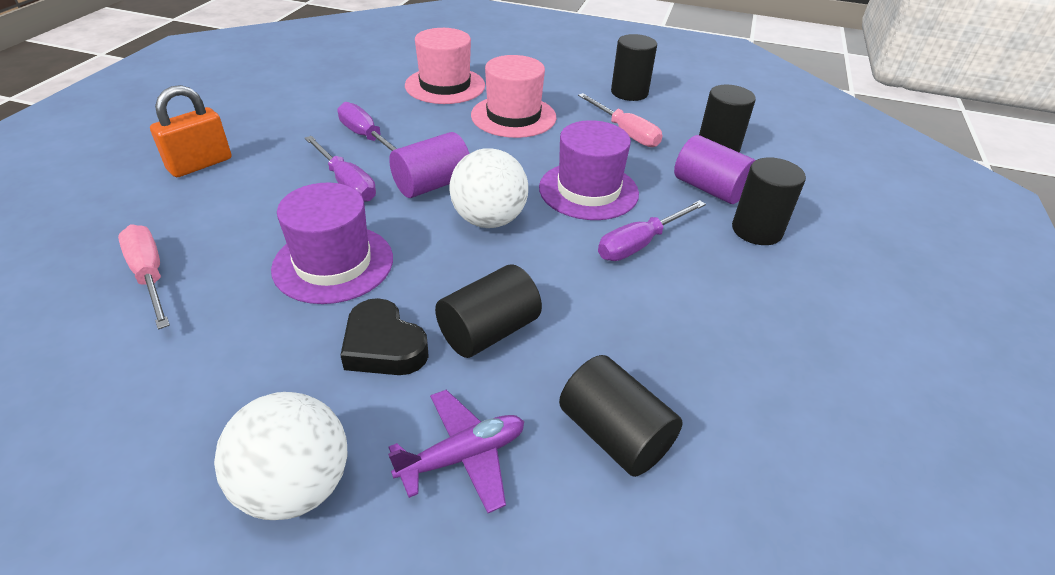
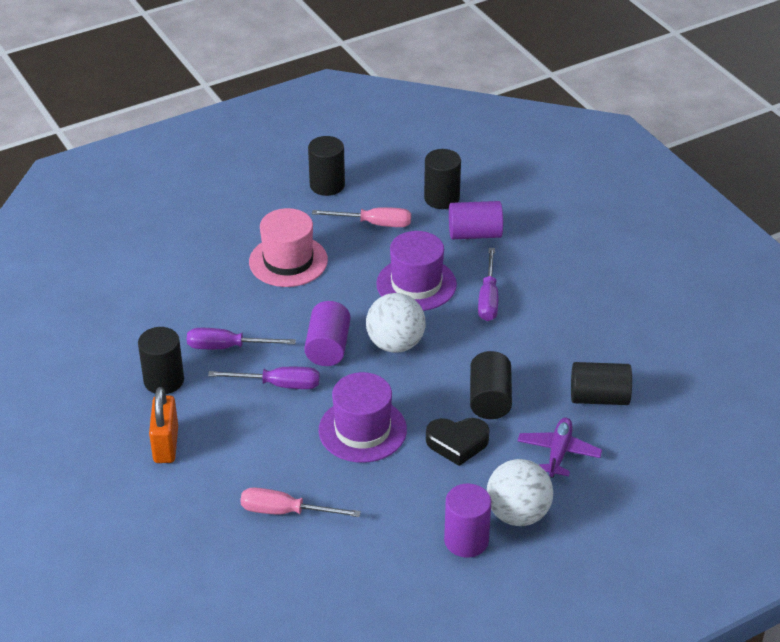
camera: 45 degrees left, 0 degrees up
pink hat [405,28,485,104] -> none
black cylinder [732,157,806,245] -> black cylinder moved to [138,327,184,394]
none -> purple cylinder [444,483,491,558]

